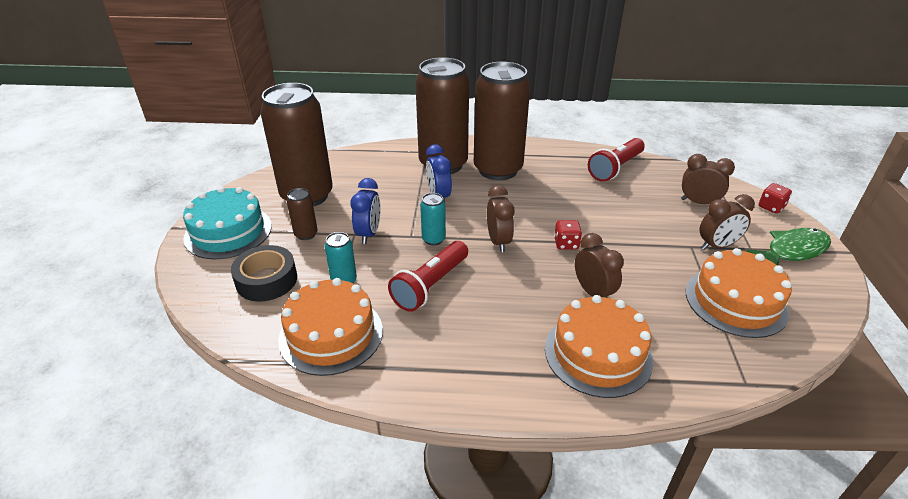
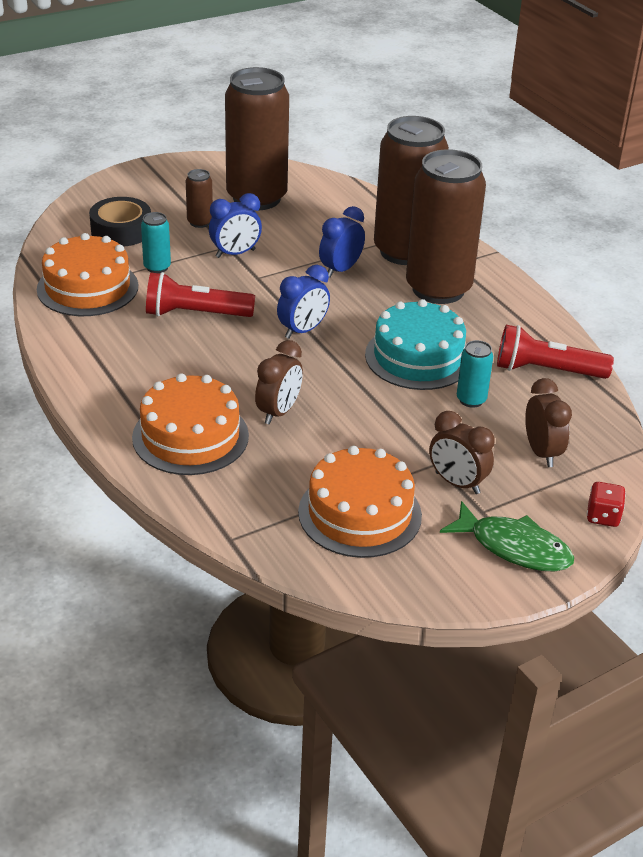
camera: 55 degrees right, 0 degrees up
turquoise cake [183,186,272,259] -> turquoise cake moved to [365,299,466,390]
turquoise can [420,193,446,245] -> turquoise can moved to [457,340,493,408]
brown clock [487,185,515,252] -> blue clock [277,265,330,339]
red dice [554,220,582,250] -> none

